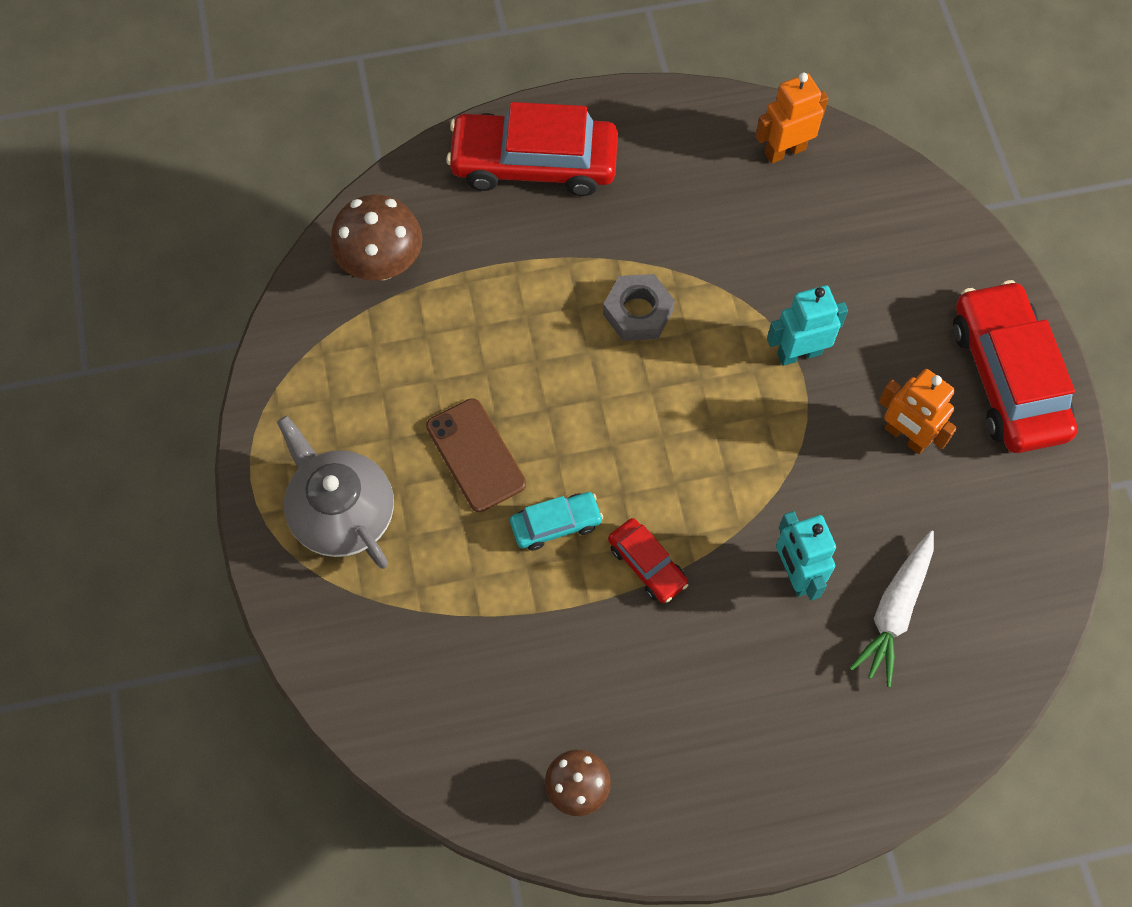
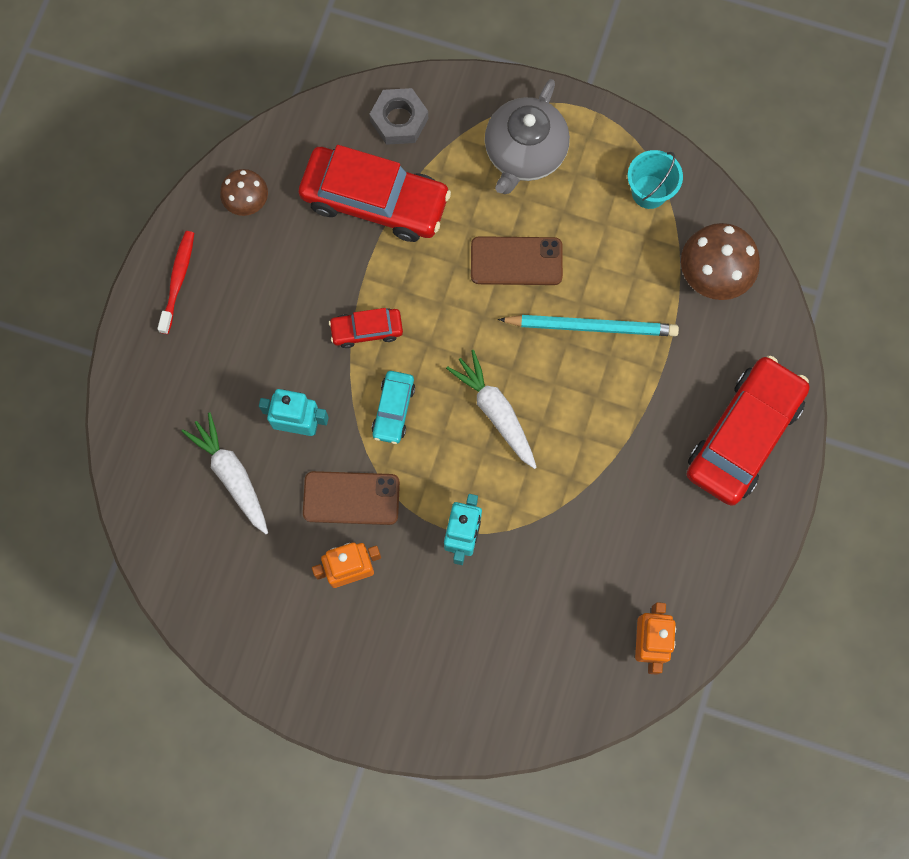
camera: 120 degrees right, 10 degrees up
grey teapot [277,416,394,569] -> grey teapot turned 120 degrees clockwise [485,79,570,194]
turquoise car [510,492,603,551] -> turquoise car moved to [372,371,415,444]
grey nut [603,274,675,341] -> grey nut moved to [369,88,428,145]
red car [953,280,1077,453] -> red car moved to [299,145,451,242]
none -> red toothbrush [157,231,194,334]
none -> brown phone [303,471,400,525]
none -> white carrot [446,350,537,469]
none -> turquoise pencil [498,315,679,336]
none -> turquoise bucket [628,150,683,209]

